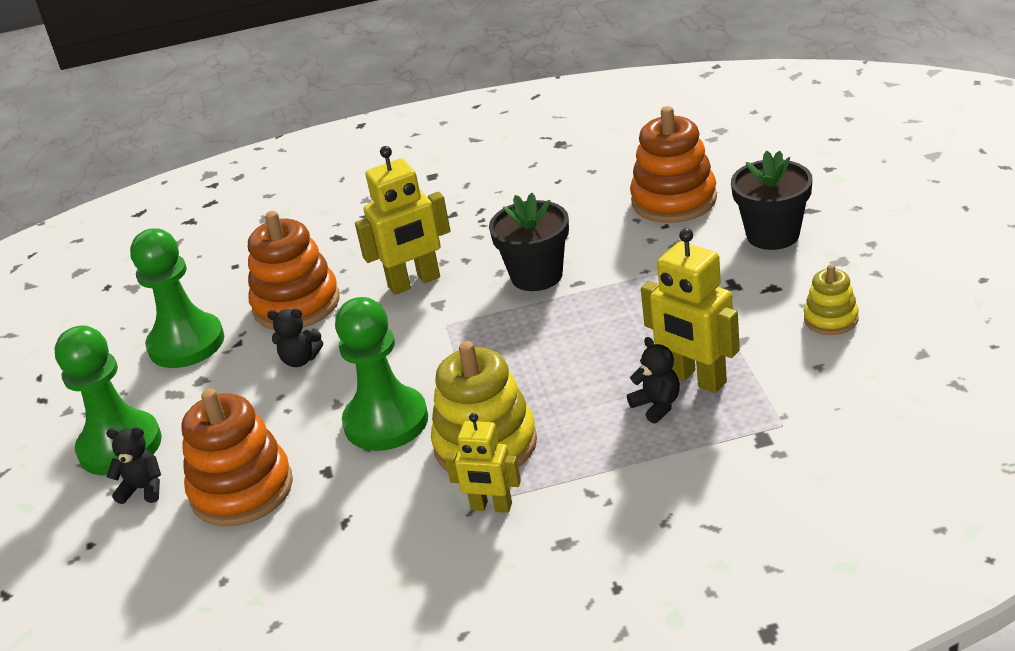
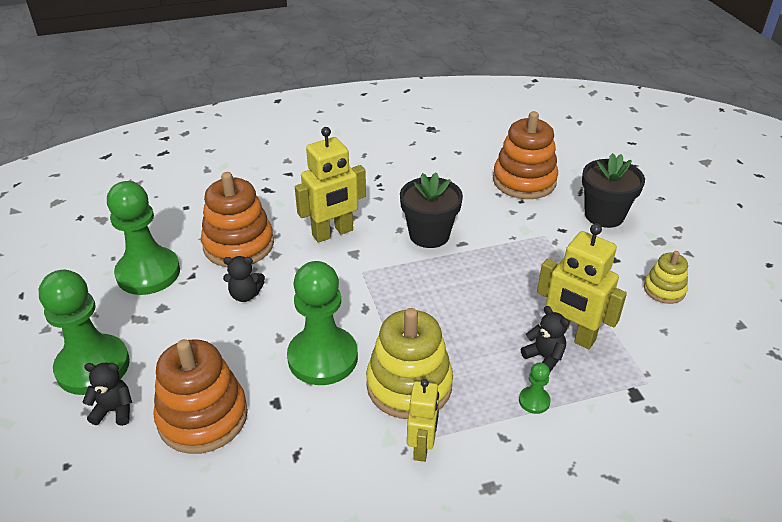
camera: 10 degrees left, 5 degrees up
yellow robot [445,413,521,513] -> yellow robot turned 90 degrees counterclockwise [407,379,439,462]
none -> green pawn [519,362,551,414]

